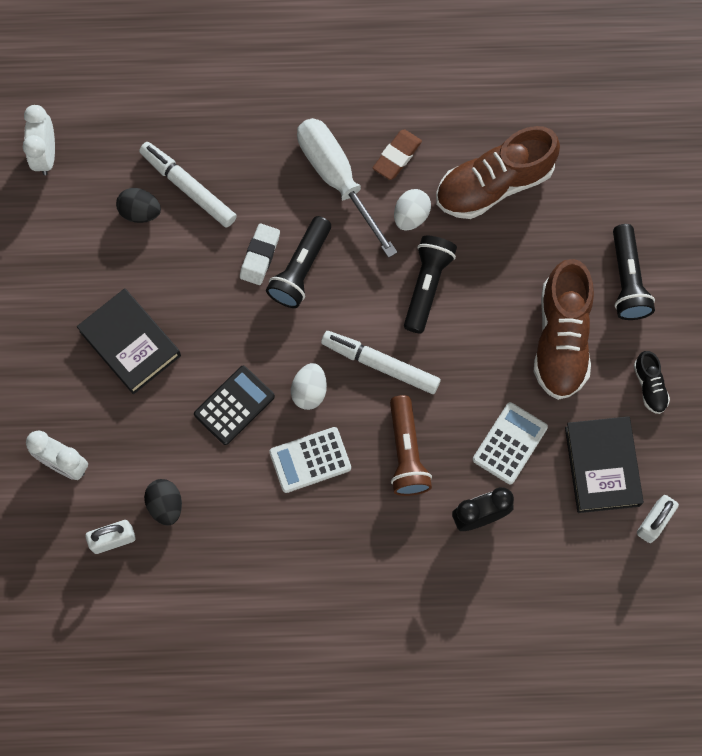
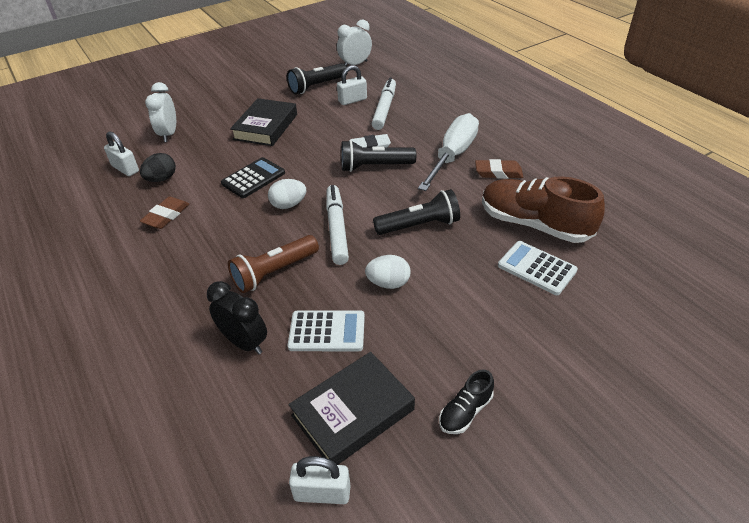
camera: 60 degrees right, 30 degrees down
black egg [116,188,161,223] -> white padlock [337,65,367,105]
black calculator [194,366,275,445] -> black calculator turned 60 degrees counterclockwise [221,157,285,198]
white calculator [269,427,351,493] -> white calculator moved to [498,241,578,295]
white egg [394,189,431,231] -> white egg moved to [365,255,411,289]
brown shoe [534,259,594,400] -> none
black flashlight [613,224,655,320] -> black flashlight moved to [287,63,347,94]
none -> brown eraser [140,197,189,229]

